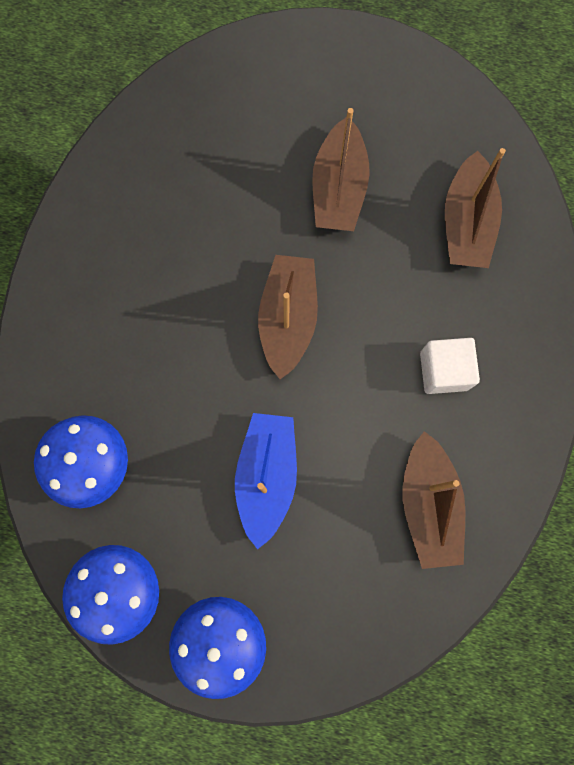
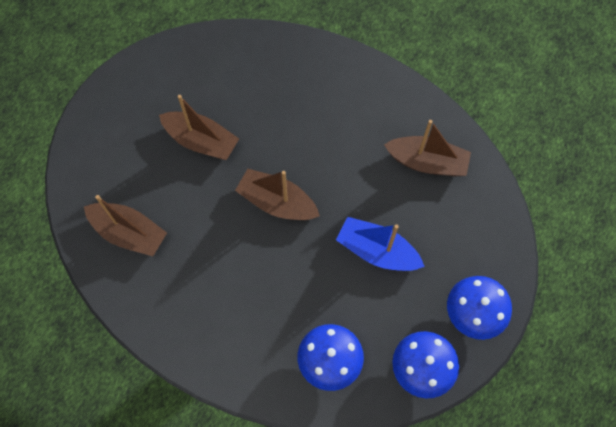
camera: 70 degrees left, 10 degrees down
white cube [420,338,480,394] -> none
brown boat [445,148,506,268] -> brown boat moved to [84,195,167,256]

